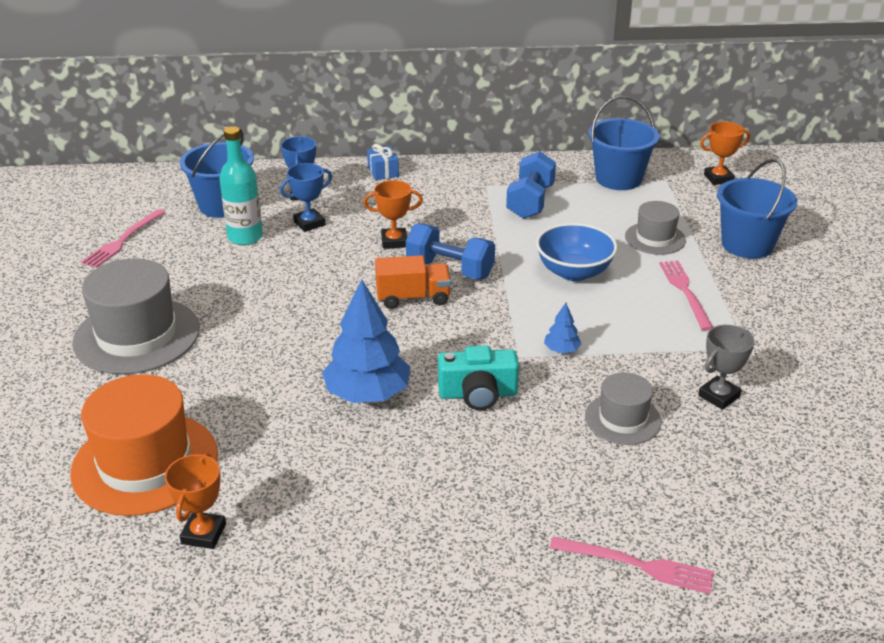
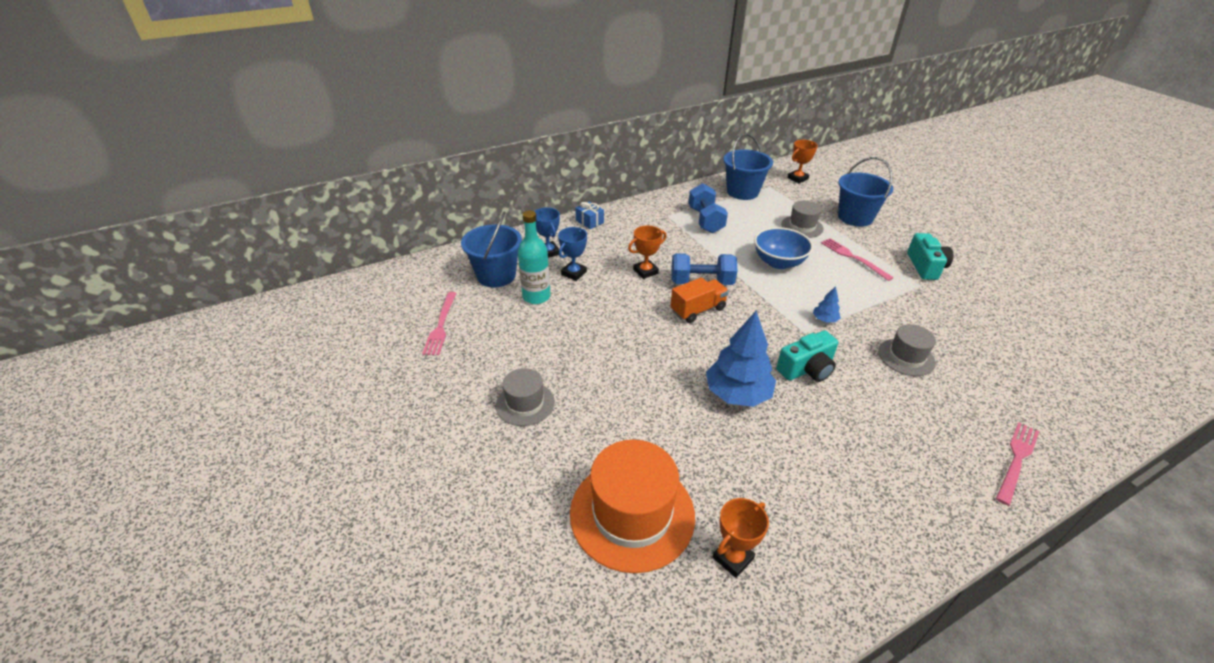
camera: 25 degrees left, 5 degrees up
grey hat [72,258,200,374] -> grey hat [496,368,555,426], size x0.55
orange trophy [165,453,226,549] -> orange trophy turned 60 degrees clockwise [713,498,769,578]
pink fork [550,536,714,594] -> pink fork turned 45 degrees counterclockwise [996,422,1039,506]
grey trophy [698,325,755,410] -> none
none -> turquoise camera [907,233,953,280]

